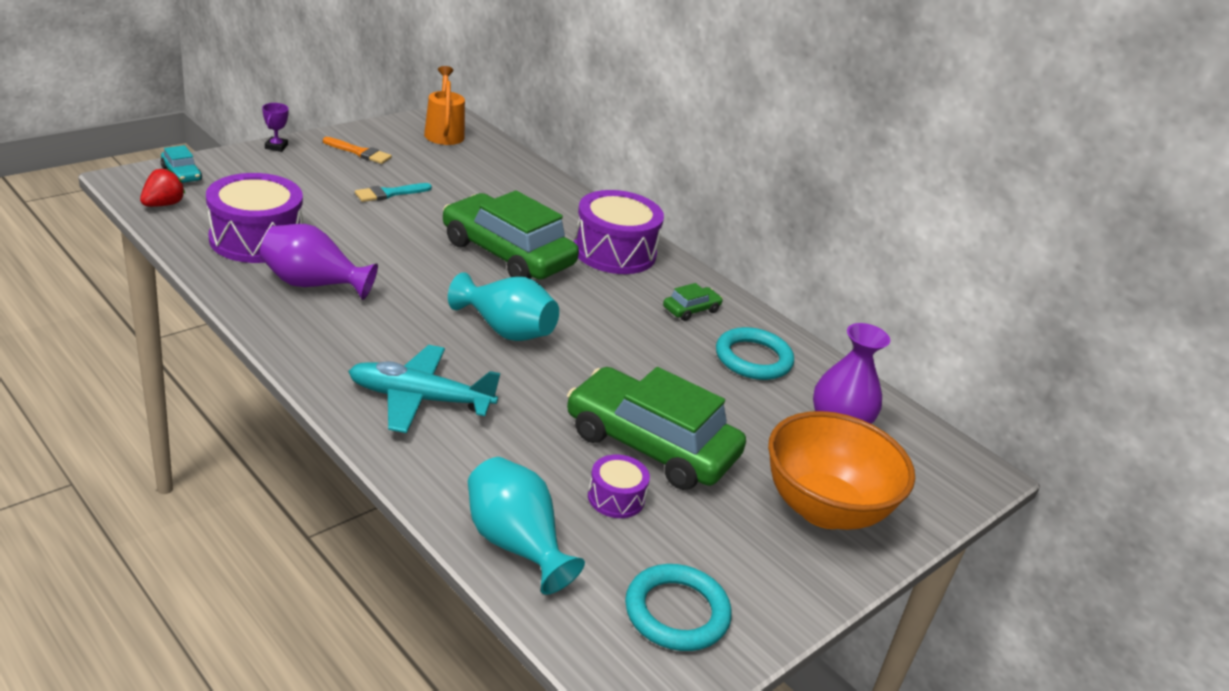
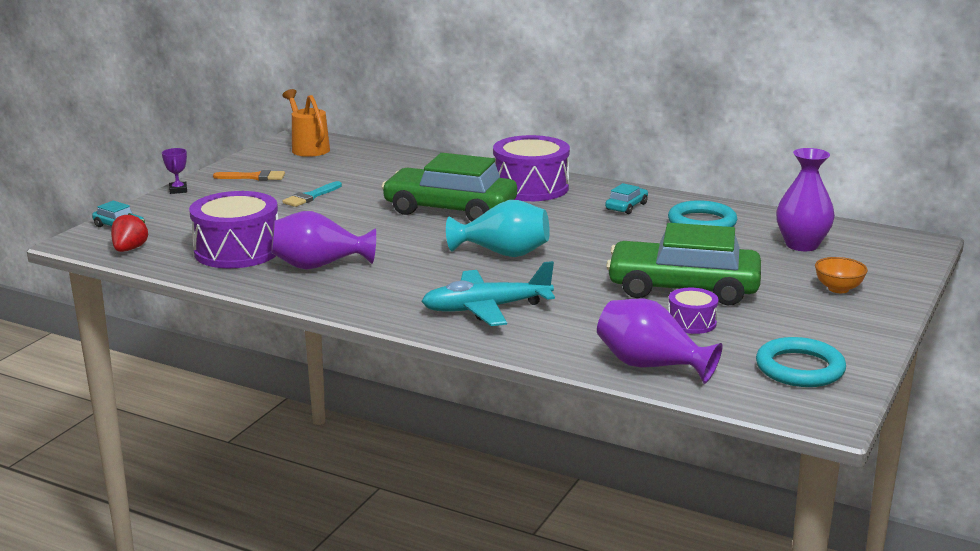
camera: 15 degrees left, 10 degrees down
turquoise vase [468,457,585,595] -> purple vase [597,299,723,384]
green car [663,283,723,321] -> turquoise car [605,183,648,214]
orange bowl [768,411,915,530] -> orange bowl [815,257,868,293], size x0.43

